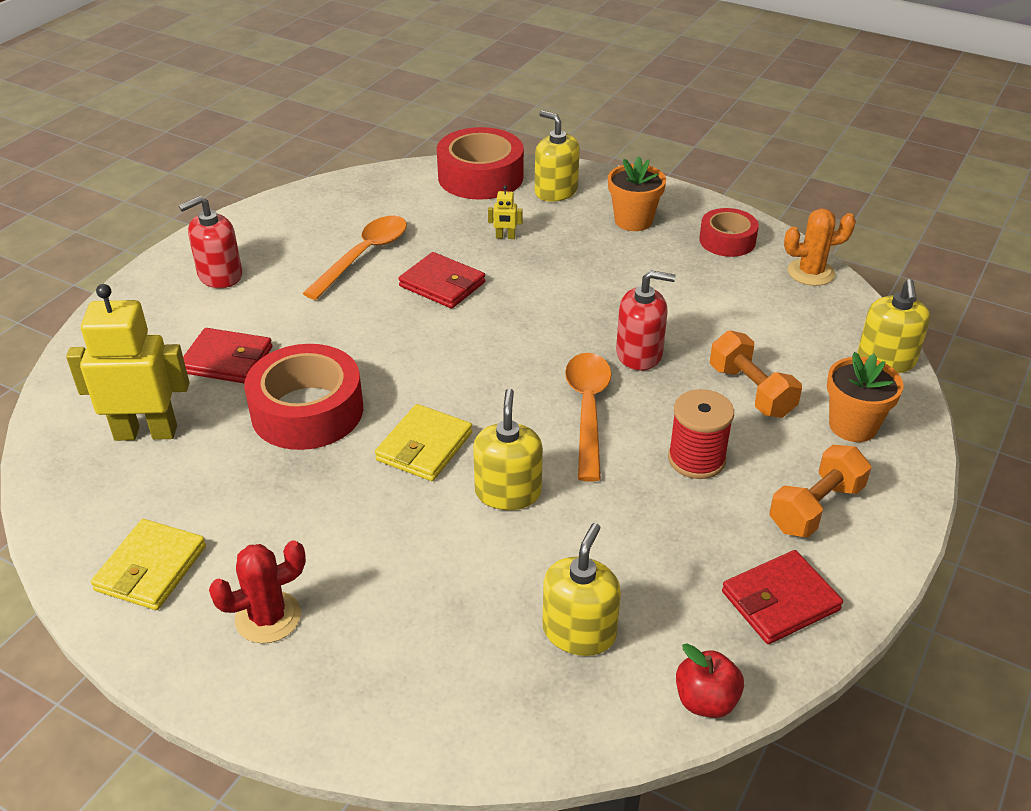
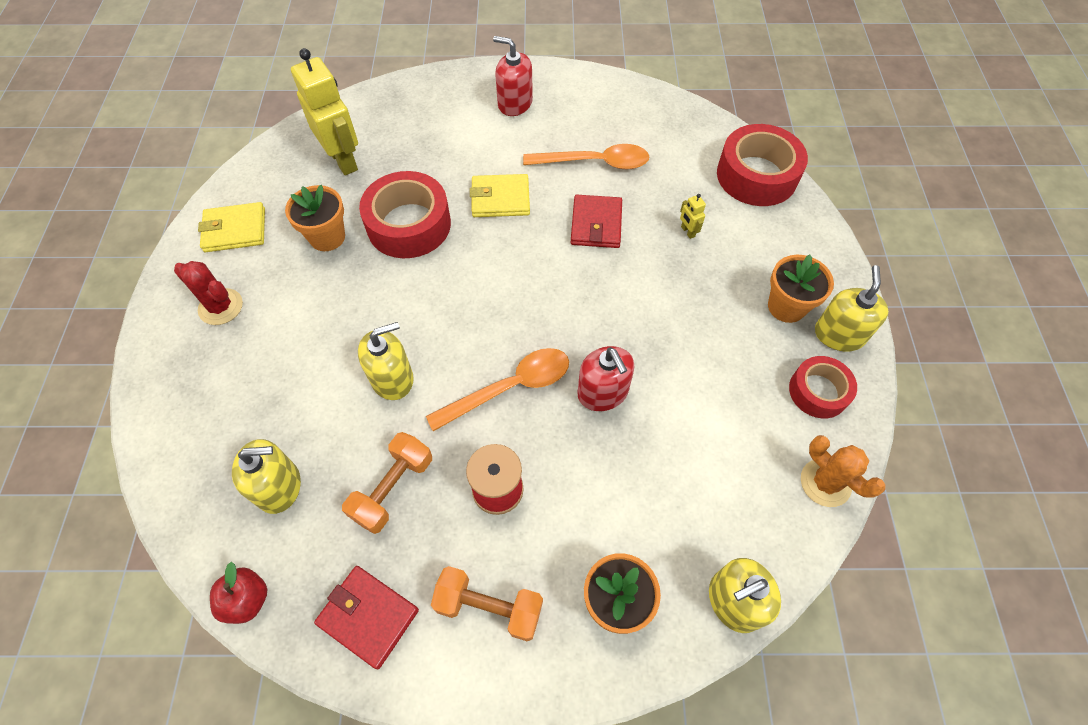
camera: 60 degrees right, 20 degrees up
red wallet [183,328,272,384] -> none
yellow wallet [375,404,472,481] -> yellow wallet moved to [470,174,530,217]
yellow soap dispenser [535,110,580,202] -> yellow soap dispenser moved to [815,265,889,352]
orange dumbbell [710,330,802,418] -> orange dumbbell moved to [342,432,432,534]
none -> orange flower pot [285,185,345,251]

